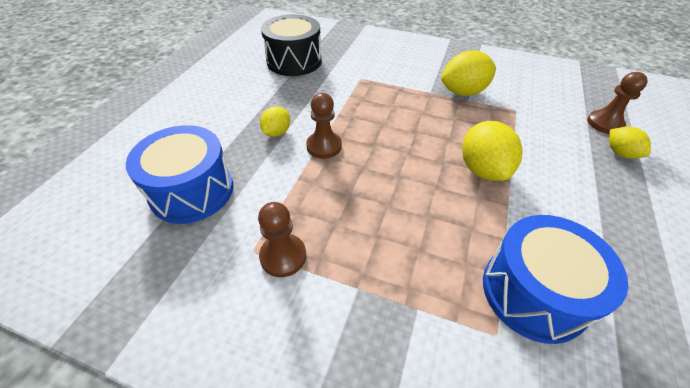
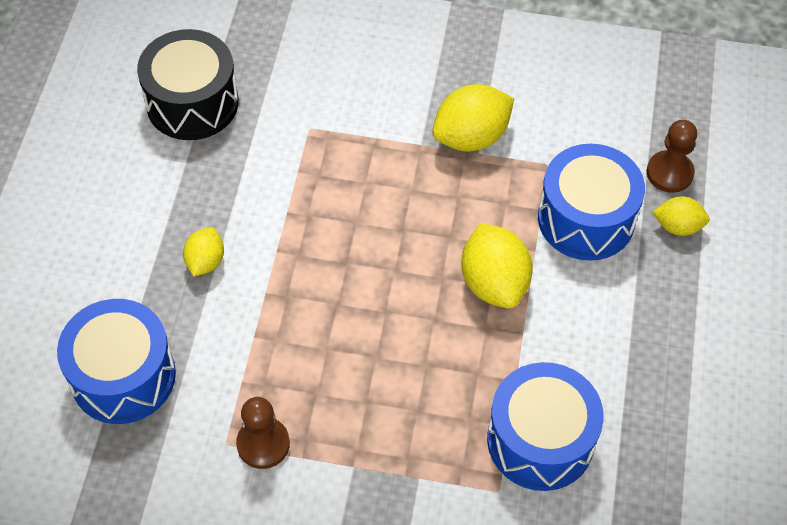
camera: 10 degrees left, 10 degrees up
brown pawn [306,93,342,159] -> none
yellow lemon [609,127,651,158] -> yellow lemon turned 45 degrees counterclockwise [653,196,710,236]
none -> blue drum [538,144,645,261]

